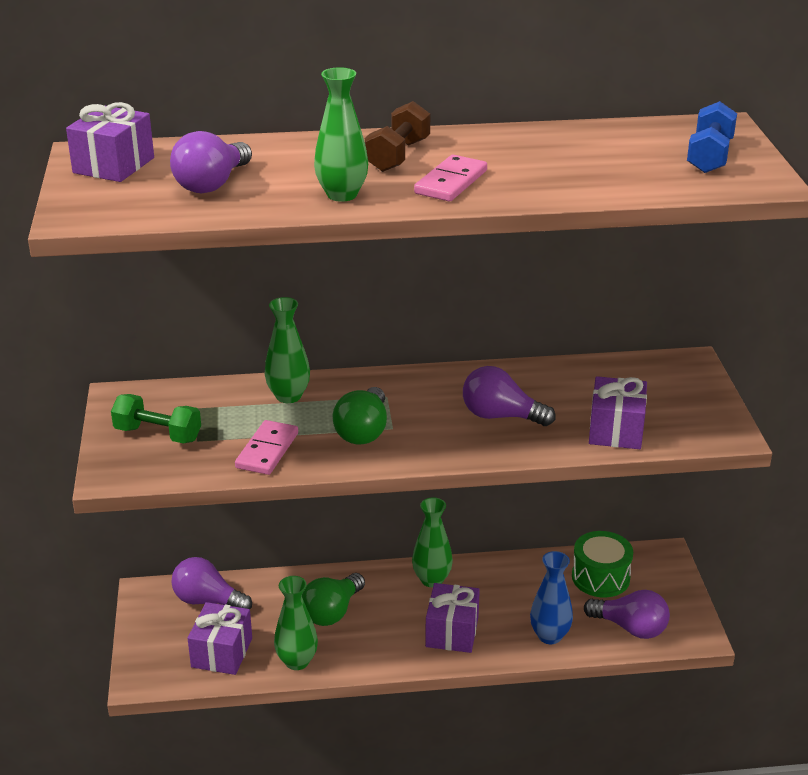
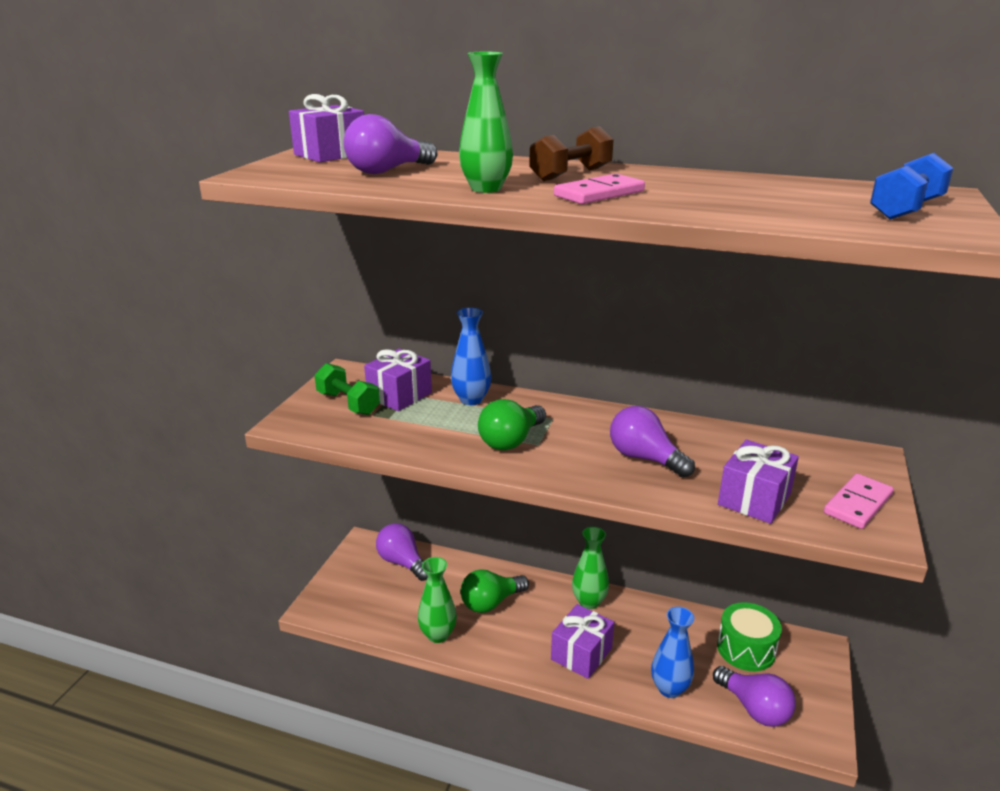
camera: 25 degrees right, 5 degrees down
purple gift [188,602,252,675] -> purple gift moved to [364,349,432,411]
pink domino [235,420,298,475] -> pink domino moved to [824,474,894,529]
green vase [265,297,310,403] -> blue vase [451,307,491,405]

